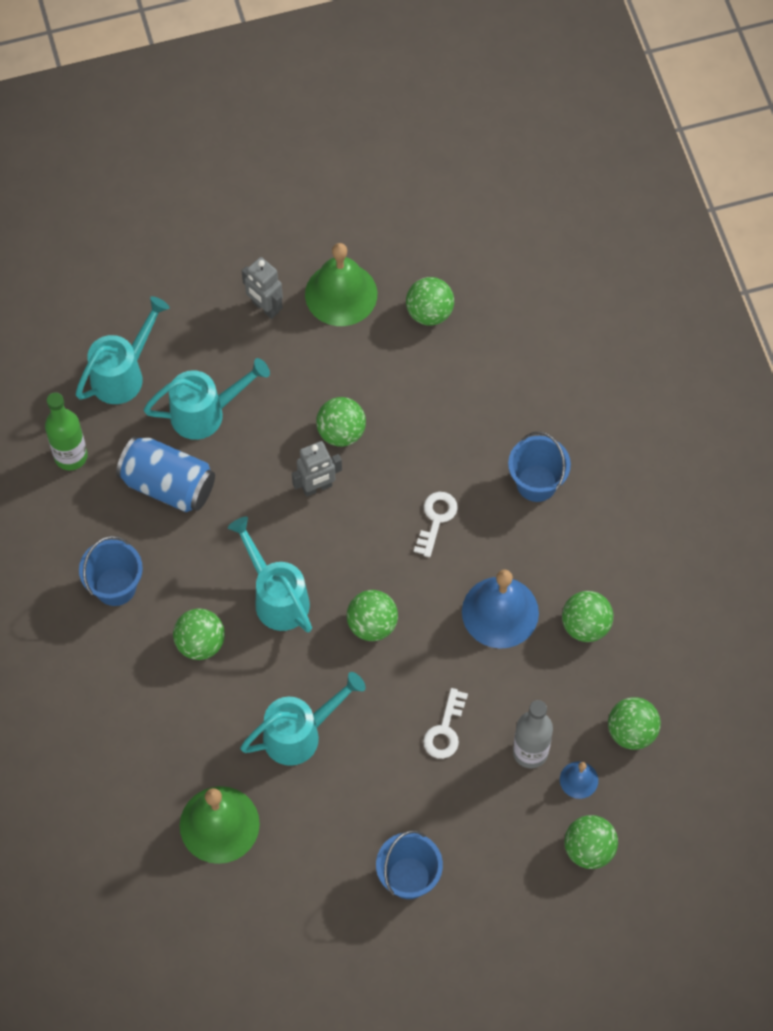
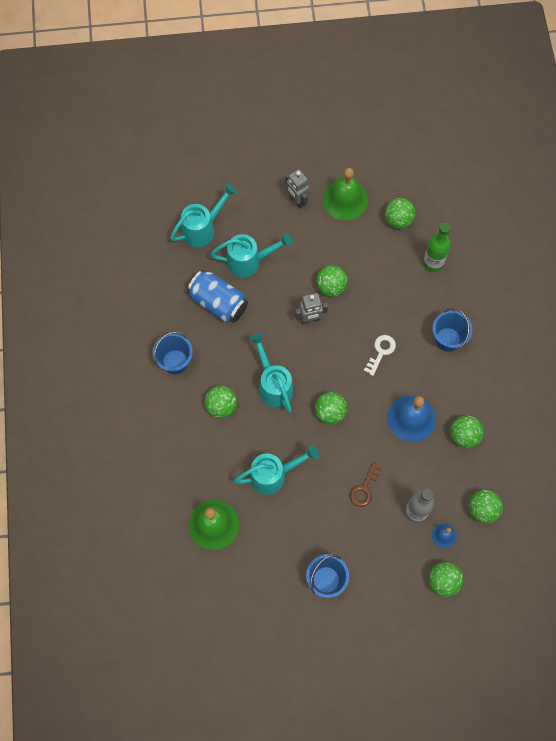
camera: 10 degrees right, 5 degrees up
green bottle [45,392,88,471] -> green bottle moved to [423,223,451,272]
white key [423,688,468,759] -> brown key [350,462,383,507]

